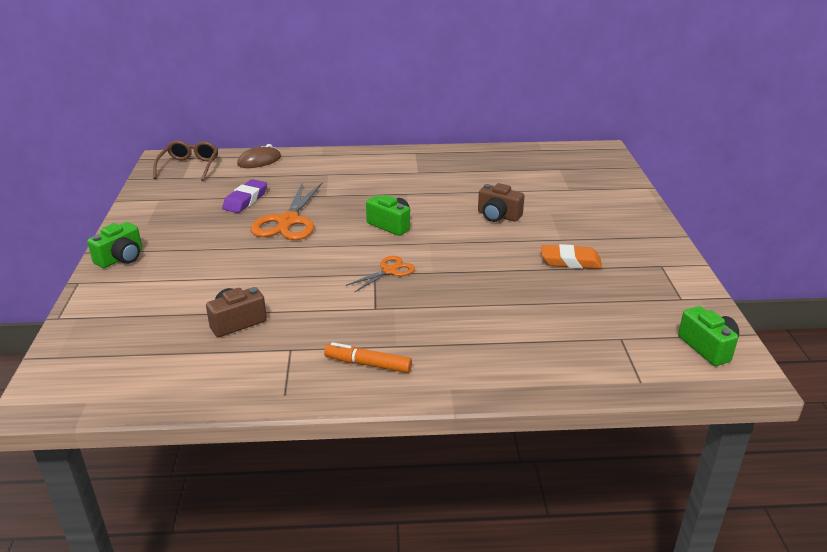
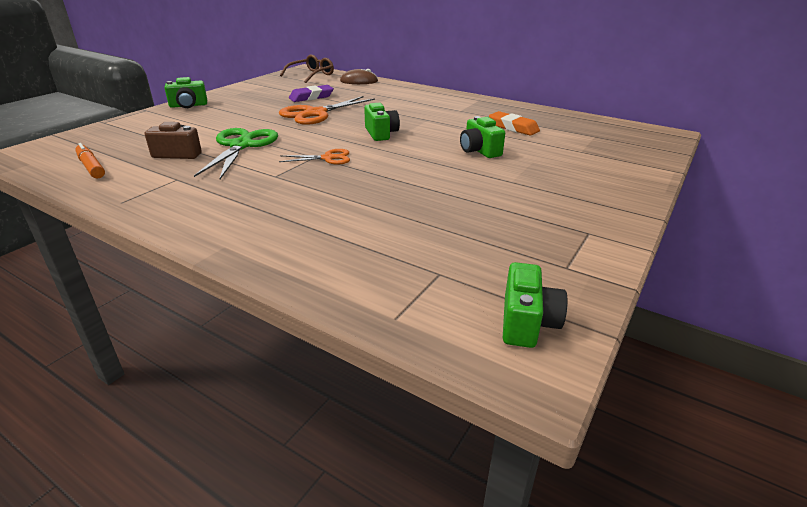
camera: 35 degrees right, 0 degrees up
orange marker [324,342,412,373] -> orange marker moved to [75,143,105,179]
brown camera [478,183,525,222] -> green camera [460,116,505,158]
orange eraser [541,244,602,269] -> orange eraser moved to [489,111,540,136]
none -> green scissors [194,128,278,179]

